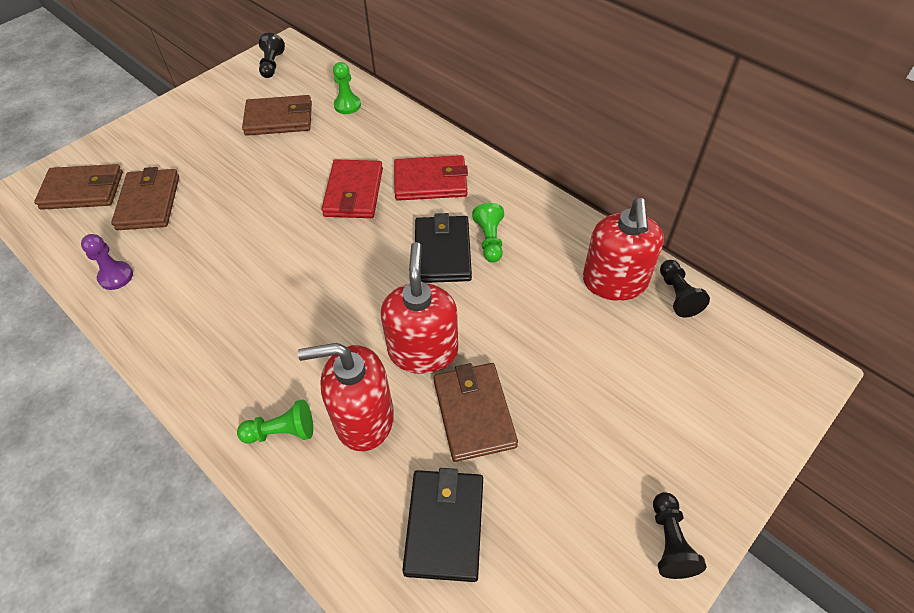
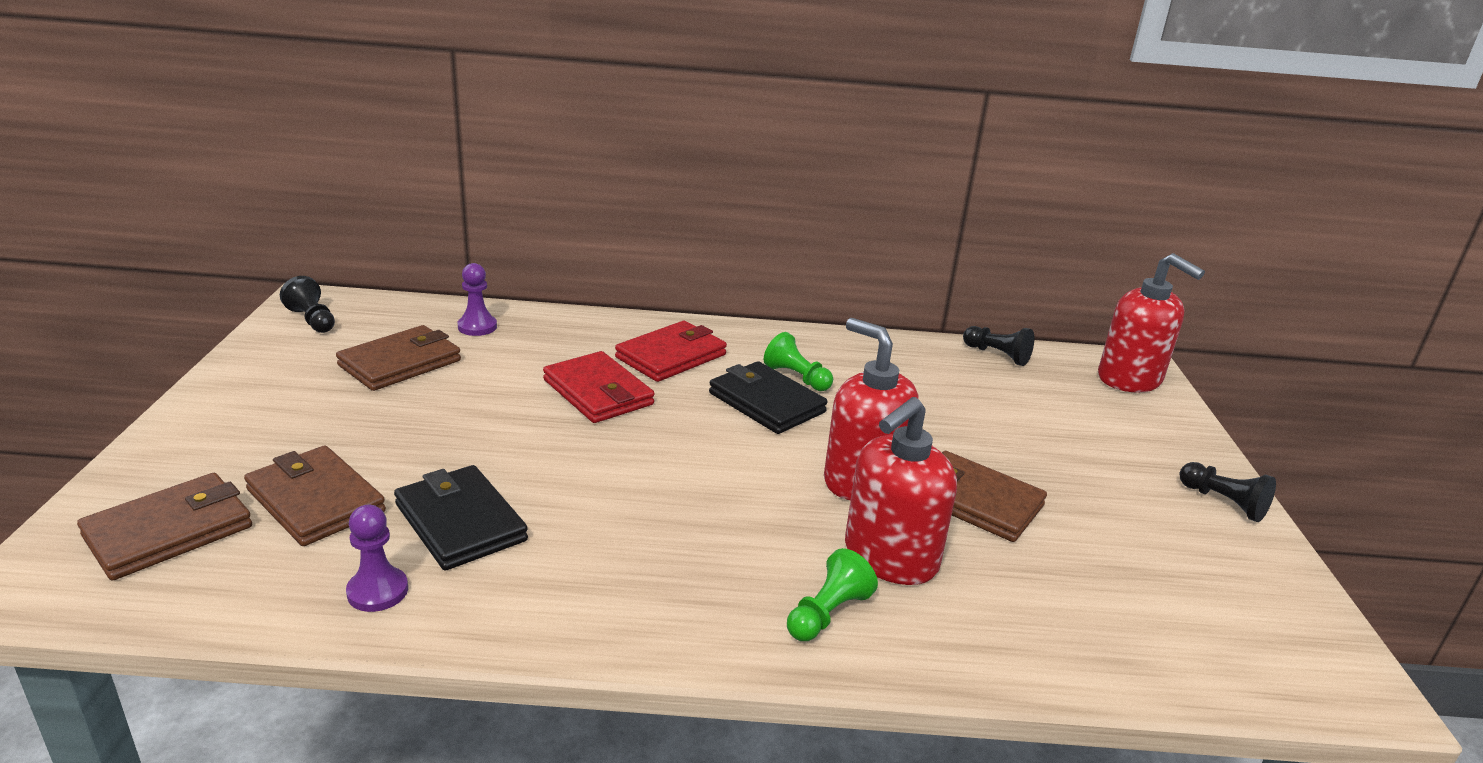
camera: 45 degrees left, 25 degrees down
green pawn [333,62,361,114] -> purple pawn [458,263,497,336]
black wallet [402,468,483,582] -> black wallet moved to [394,465,528,571]
red soap dispenser [583,198,664,301] -> red soap dispenser moved to [1098,253,1205,393]

